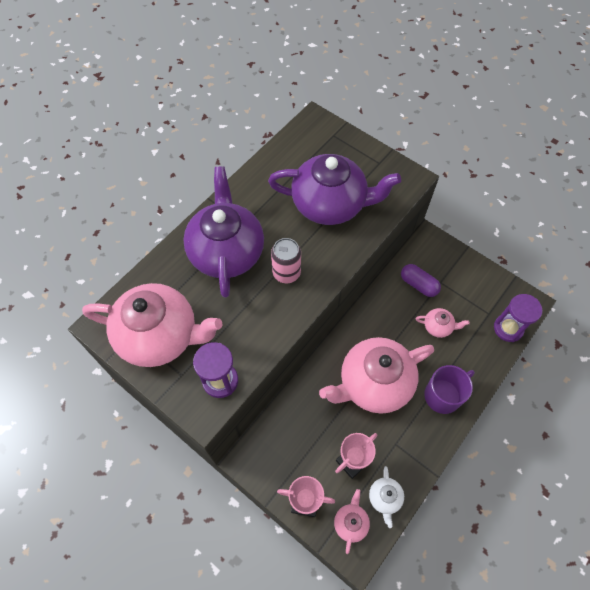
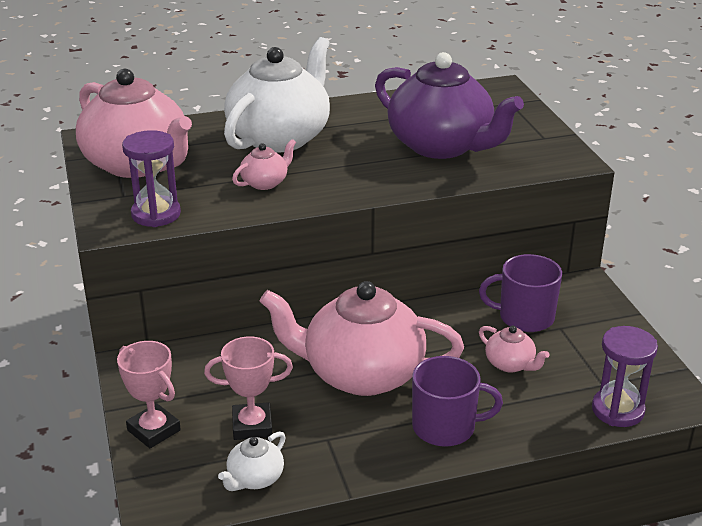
camera: 35 degrees right, 30 degrees down
purple teapot [183,166,264,298] -> white teapot [224,37,330,153]
pink can [271,238,301,283] -> none
pink teapot [334,489,370,554] -> pink teapot moved to [232,139,296,190]
purple capsule [401,264,441,297] -> purple mug [479,254,562,332]

